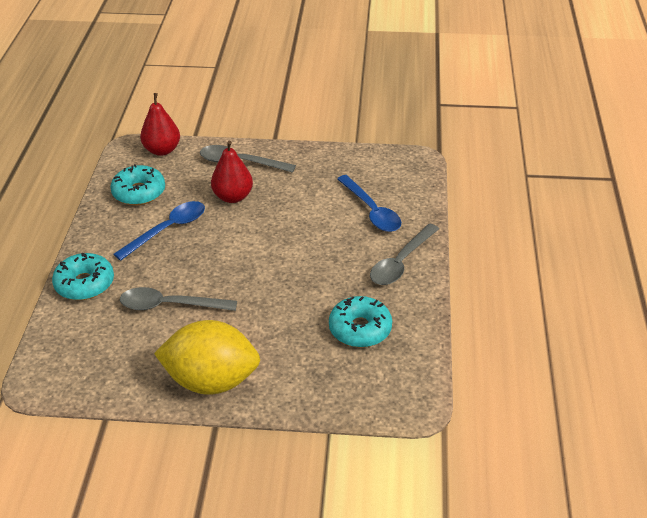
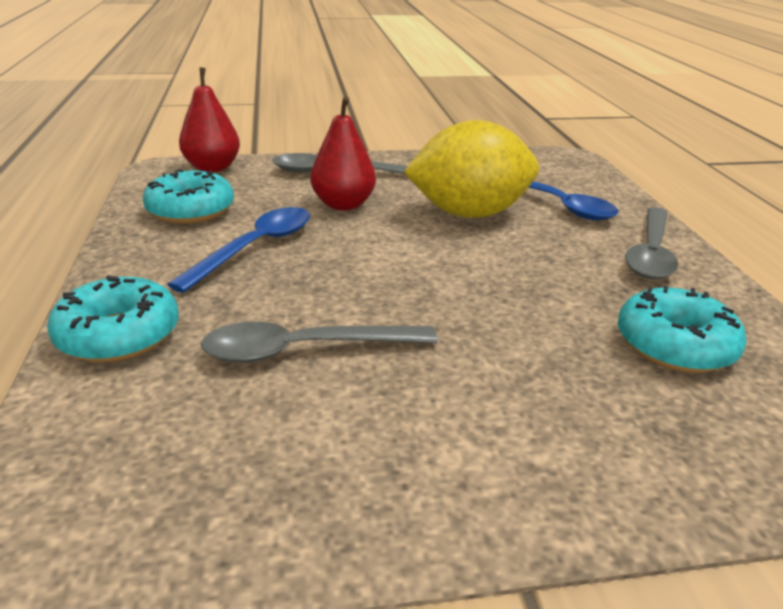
camera: 15 degrees left, 10 degrees down
yellow lemon [154,320,260,395] -> yellow lemon moved to [404,120,539,218]

